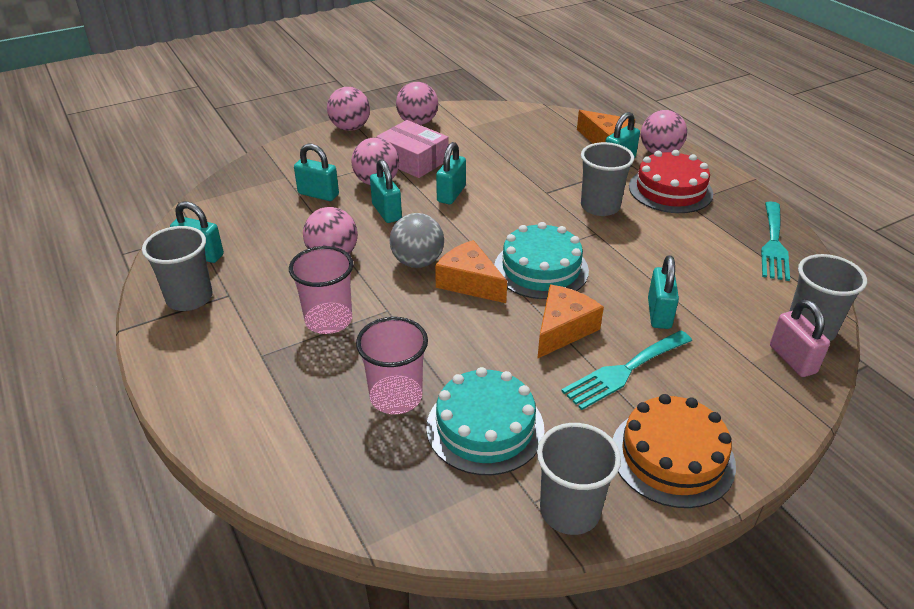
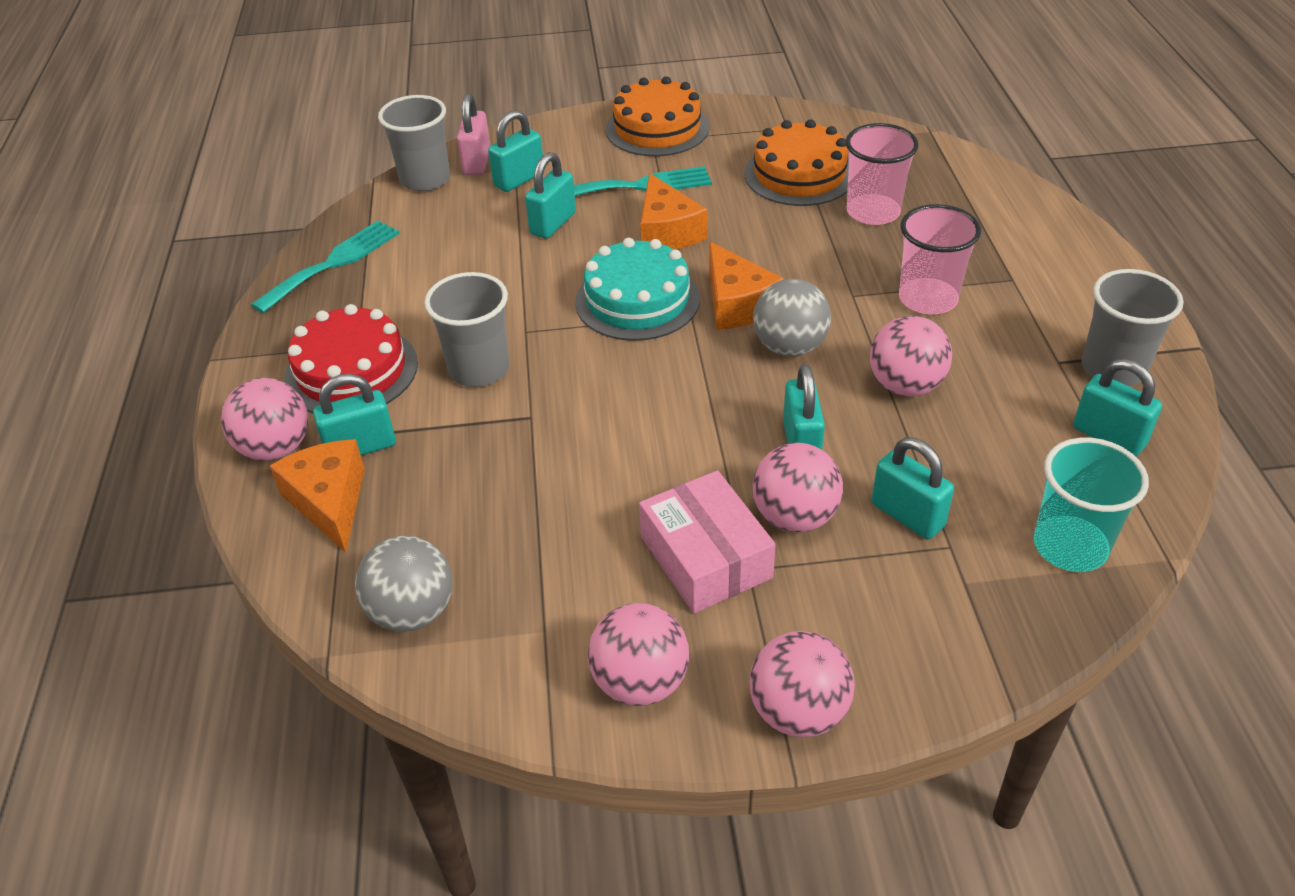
camera: 155 degrees left, 5 degrees up
turquoise cake [426,367,545,475] -> orange cake [744,119,849,206]
turquoise padlock [436,142,466,204] -> turquoise padlock moved to [488,110,543,192]
orange cheese [537,285,604,359] -> orange cheese turned 75 degrees counterclockwise [640,173,708,250]
grey cup [537,423,621,535] -> none
none -> grey ball [355,536,452,632]
none -> turquoise cup [1034,438,1149,572]

